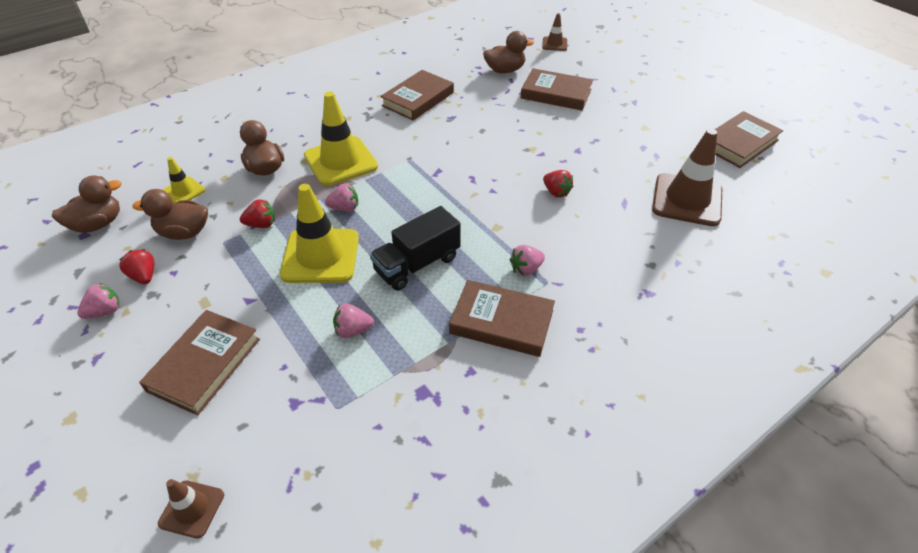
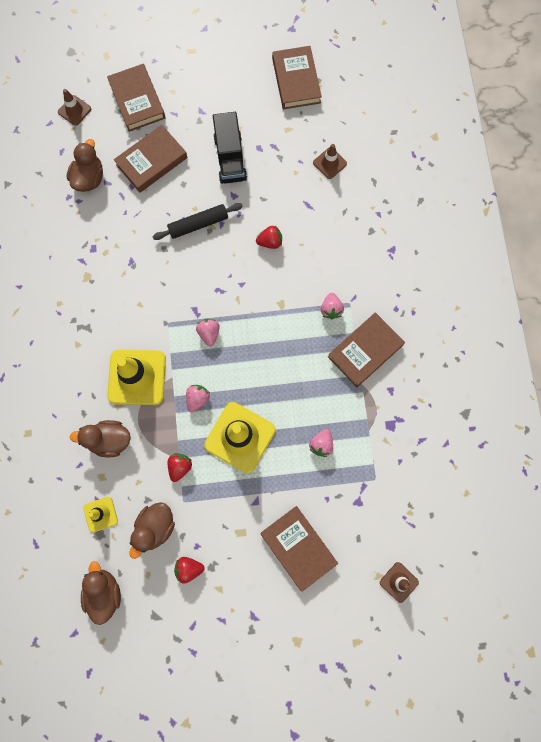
camera: 60 degrees left, 30 degrees up
pink strawberry [77,283,119,319] -> pink strawberry moved to [196,319,220,346]
black truck [370,206,461,290] -> black truck moved to [213,112,247,184]
brown book [380,70,454,121] -> brown book moved to [107,64,166,132]
brown traffic cone [652,129,722,226] -> brown traffic cone [313,144,347,179], size x0.51
none -> black rolling pin [152,203,243,240]

